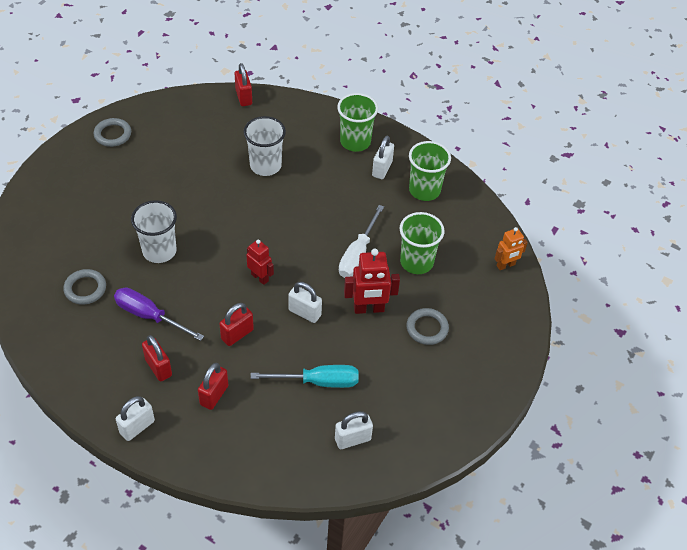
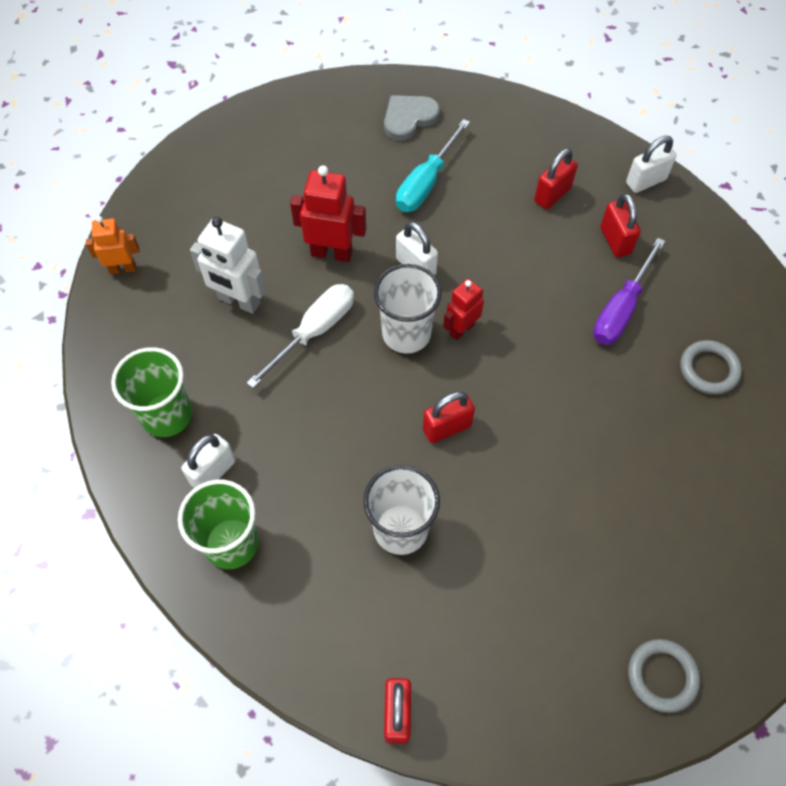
camera: 160 degrees left, 10 degrees up
purple screwdriver [114,287,204,341] -> purple screwdriver turned 75 degrees clockwise [593,238,665,345]
white cup [131,200,177,263] -> white cup moved to [374,264,442,354]
red padlock [219,303,254,346] -> red padlock moved to [423,391,475,443]
red robot [246,240,274,285] -> red robot turned 75 degrees clockwise [443,279,484,340]
turquoise screwdriver [251,365,359,388] -> turquoise screwdriver turned 75 degrees counterclockwise [396,119,470,212]
white padlock [335,411,373,449] -> grey heart [384,95,440,141]
green cup [400,212,445,274] -> white robot [190,217,266,314]
grey ring [406,308,449,345] -> none

